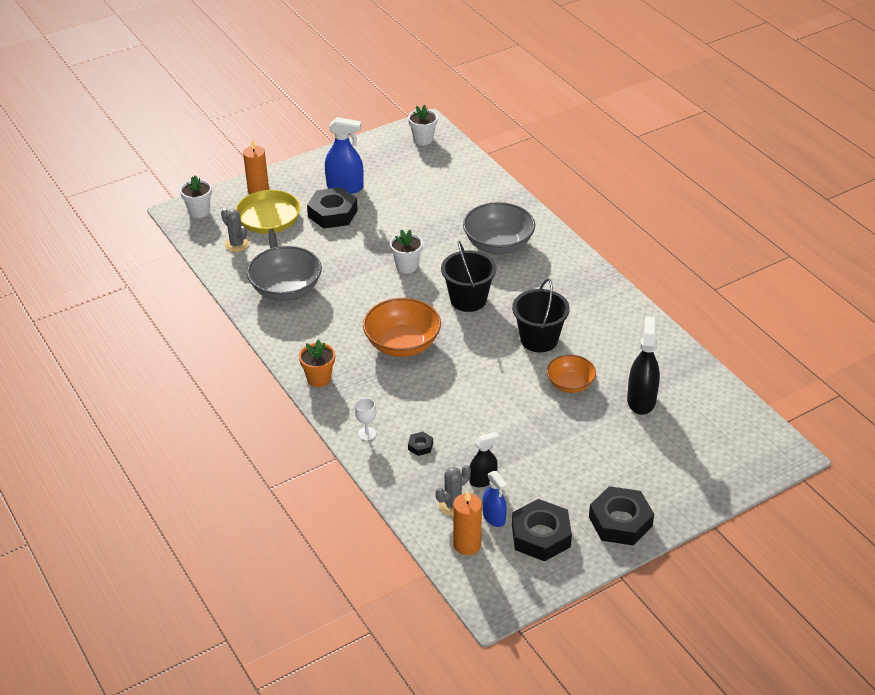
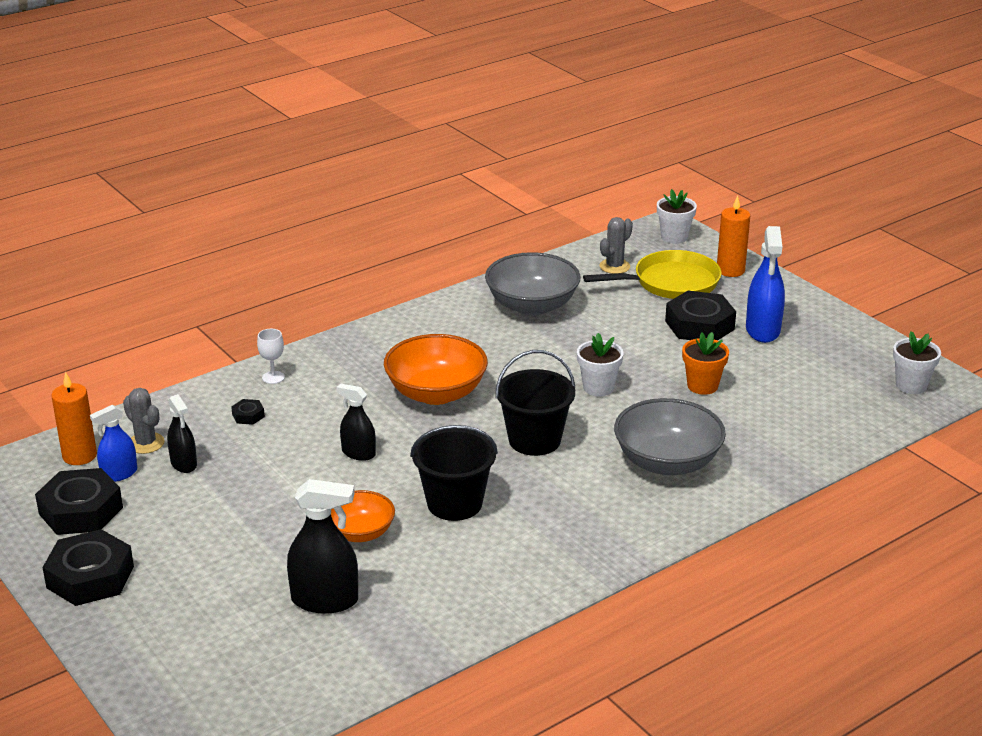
camera: 85 degrees right, 10 degrees down
orange flower pot [299,339,335,387] -> orange flower pot moved to [682,332,729,395]
none -> black spray bottle [336,383,376,461]

